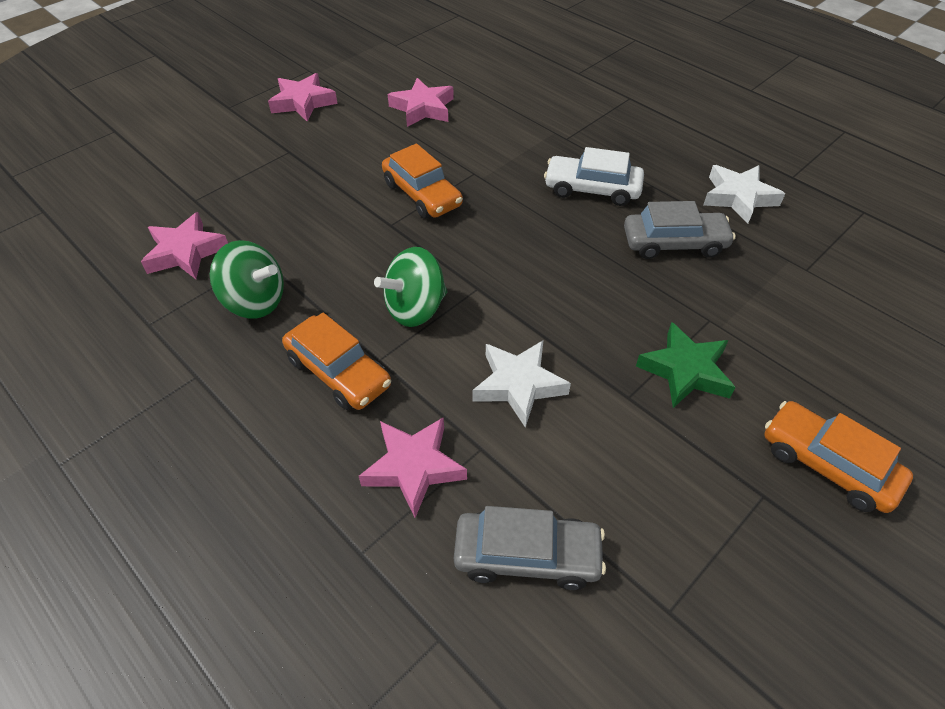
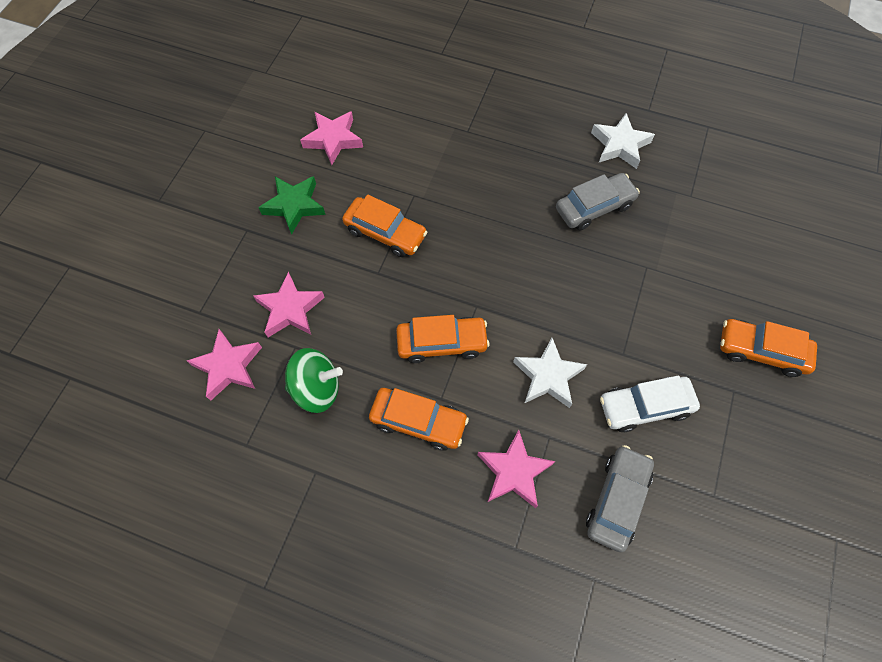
camera: 25 degrees left, 15 degrees up
pink star [268,73,338,122] -> pink star moved to [253,272,325,337]
green spinning top [374,247,448,327] -> orange car [396,315,490,363]
grey car [454,506,606,590] -> grey car turned 45 degrees counterclockwise [586,445,654,552]
white car [544,147,644,206] -> white car moved to [600,376,700,432]
green star [636,322,735,408] -> green star moved to [258,176,325,235]

